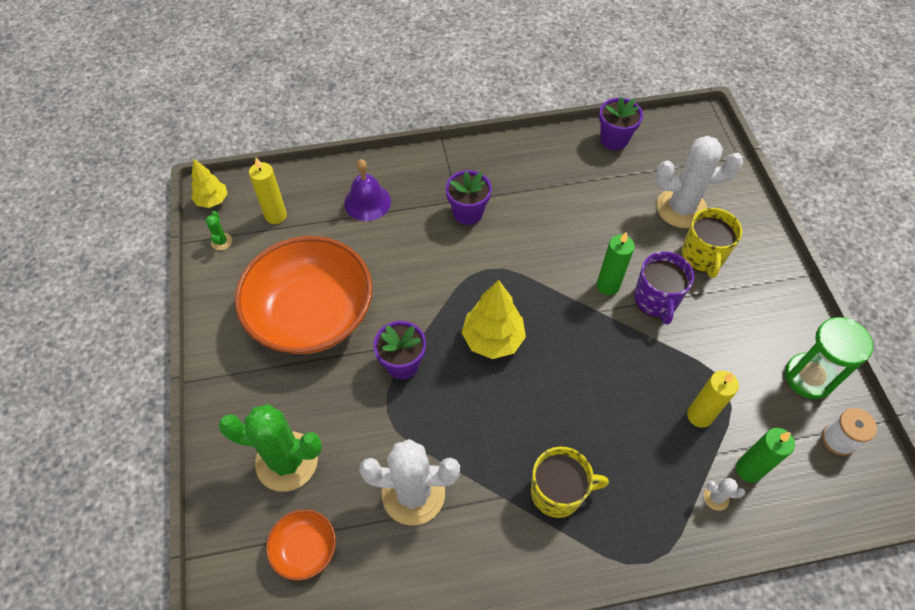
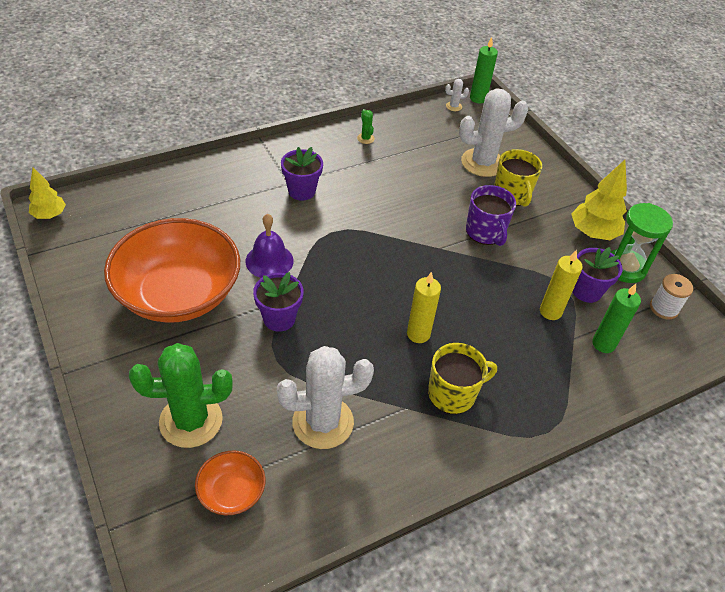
camera: 20 degrees left, 10 degrees down
green cactus [205,211,232,250] -> green cactus moved to [357,109,375,144]
yellow candle [249,158,287,224] -> yellow candle moved to [407,272,441,343]
purple bell [344,159,391,221] -> purple bell moved to [246,214,294,278]
yellow tree [462,280,526,359] -> yellow tree moved to [572,160,627,240]
green candle [597,232,635,295] -> green candle moved to [470,37,498,103]
purple flower pot [599,97,643,150] -> purple flower pot moved to [573,247,623,303]
white cactus [704,478,745,511] -> white cactus moved to [445,79,469,111]

